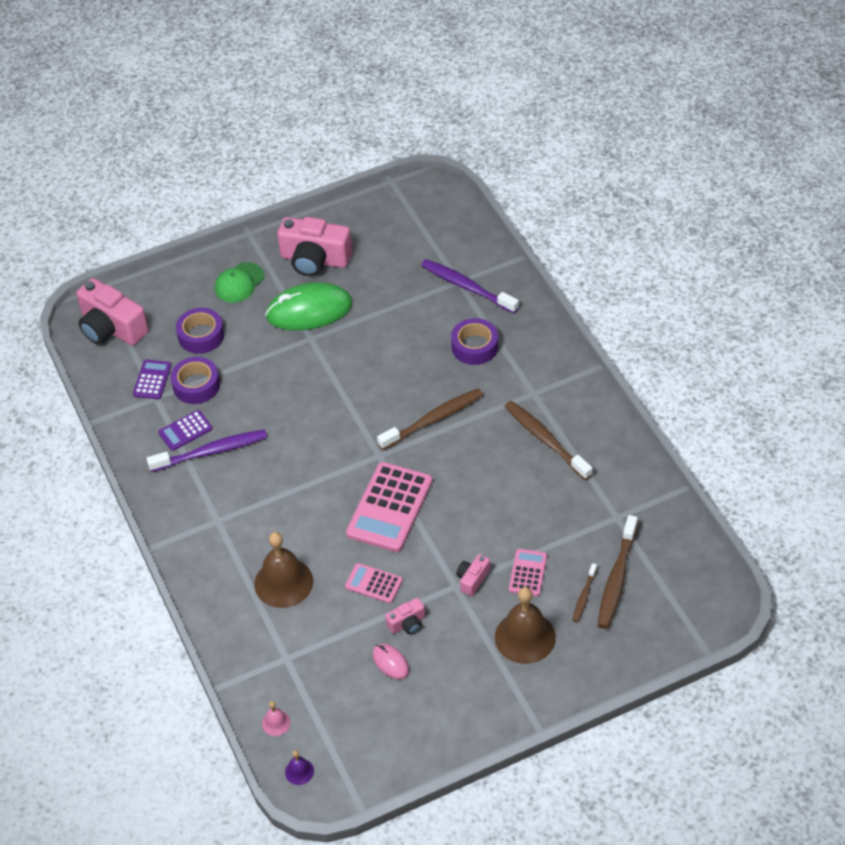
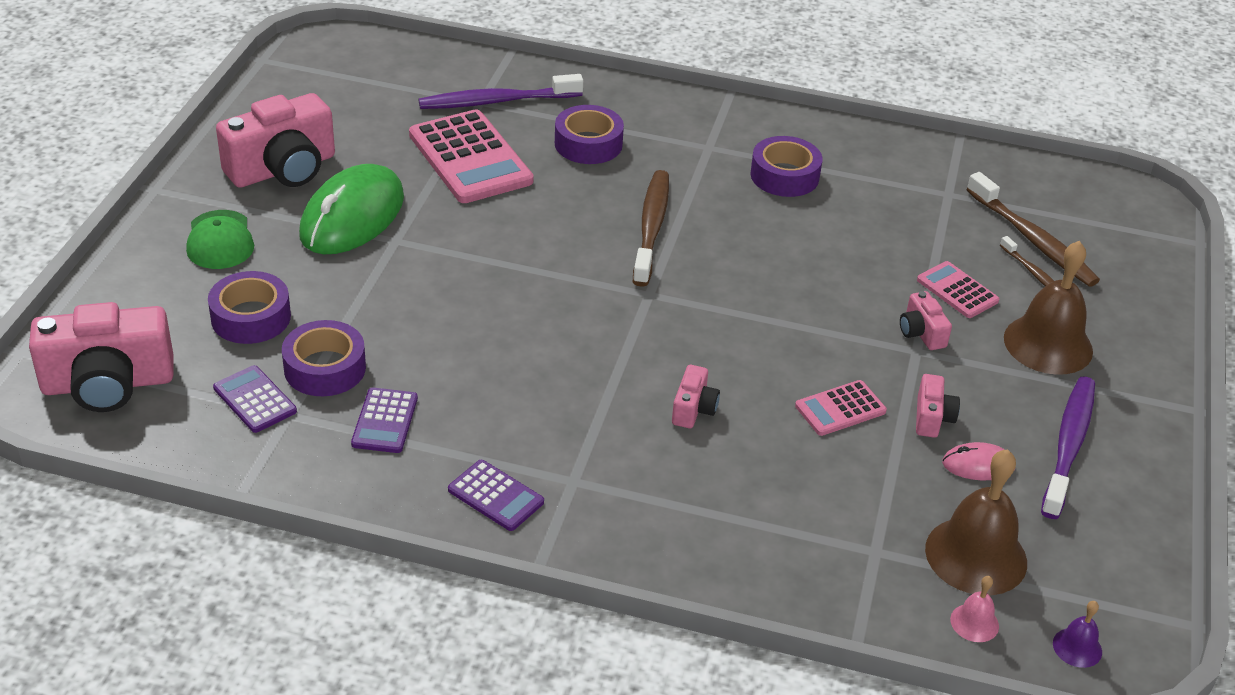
camera: 55 degrees left, 10 degrees down
purple toothbrush [146,429,267,472] -> purple toothbrush moved to [1041,377,1095,519]
brown bell [254,532,313,608] -> brown bell moved to [925,449,1027,595]
pink calculator [346,462,432,552] -> pink calculator moved to [409,109,534,203]
brown toothbrush [505,401,593,480] -> purple tape [750,136,822,197]
none -> purple calculator [448,460,544,531]
none -> pink camera [672,365,720,428]

